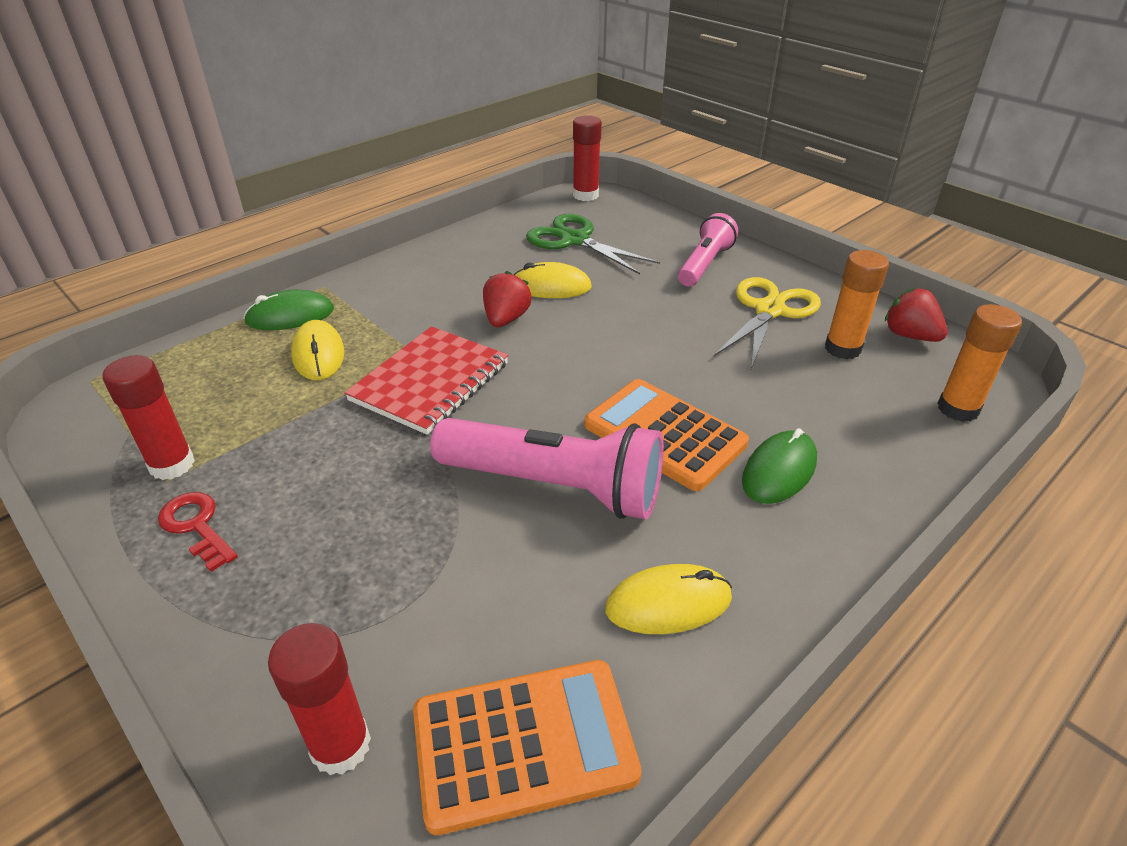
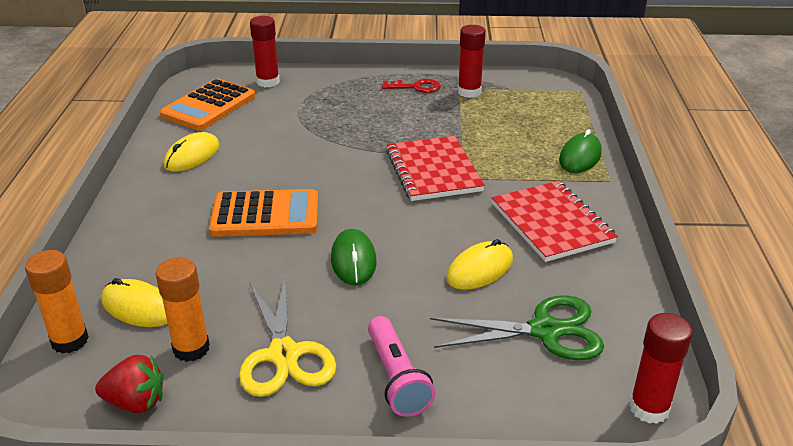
camera: 135 degrees right, 5 degrees down
yellow mouse [291,320,344,380] -> yellow mouse moved to [101,278,167,327]
pink flashlight [430,418,664,519] -> none
red strawberry [483,271,532,327] -> none
green mouse [742,428,817,504] -> green mouse moved to [331,229,377,286]
none -> red notebook [492,181,618,262]

